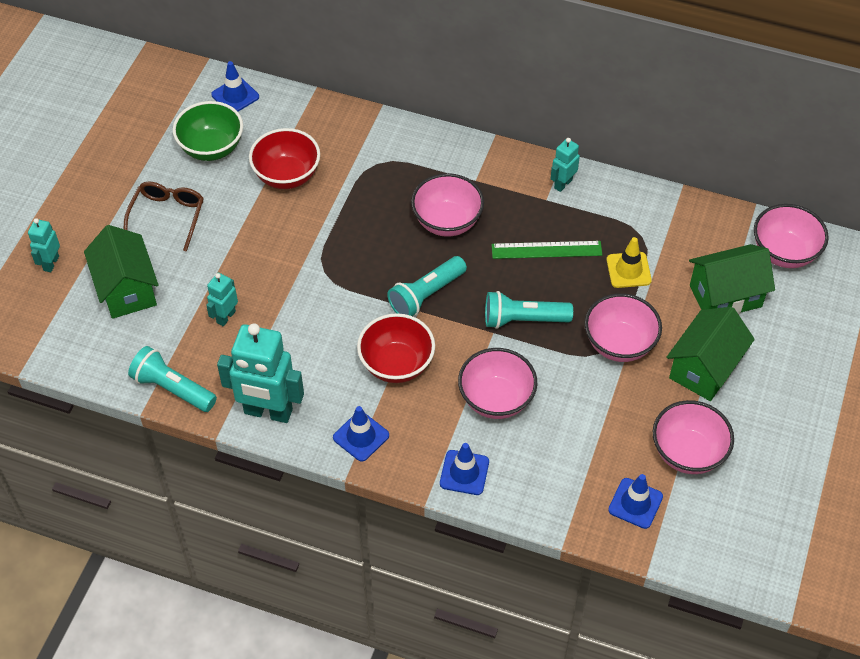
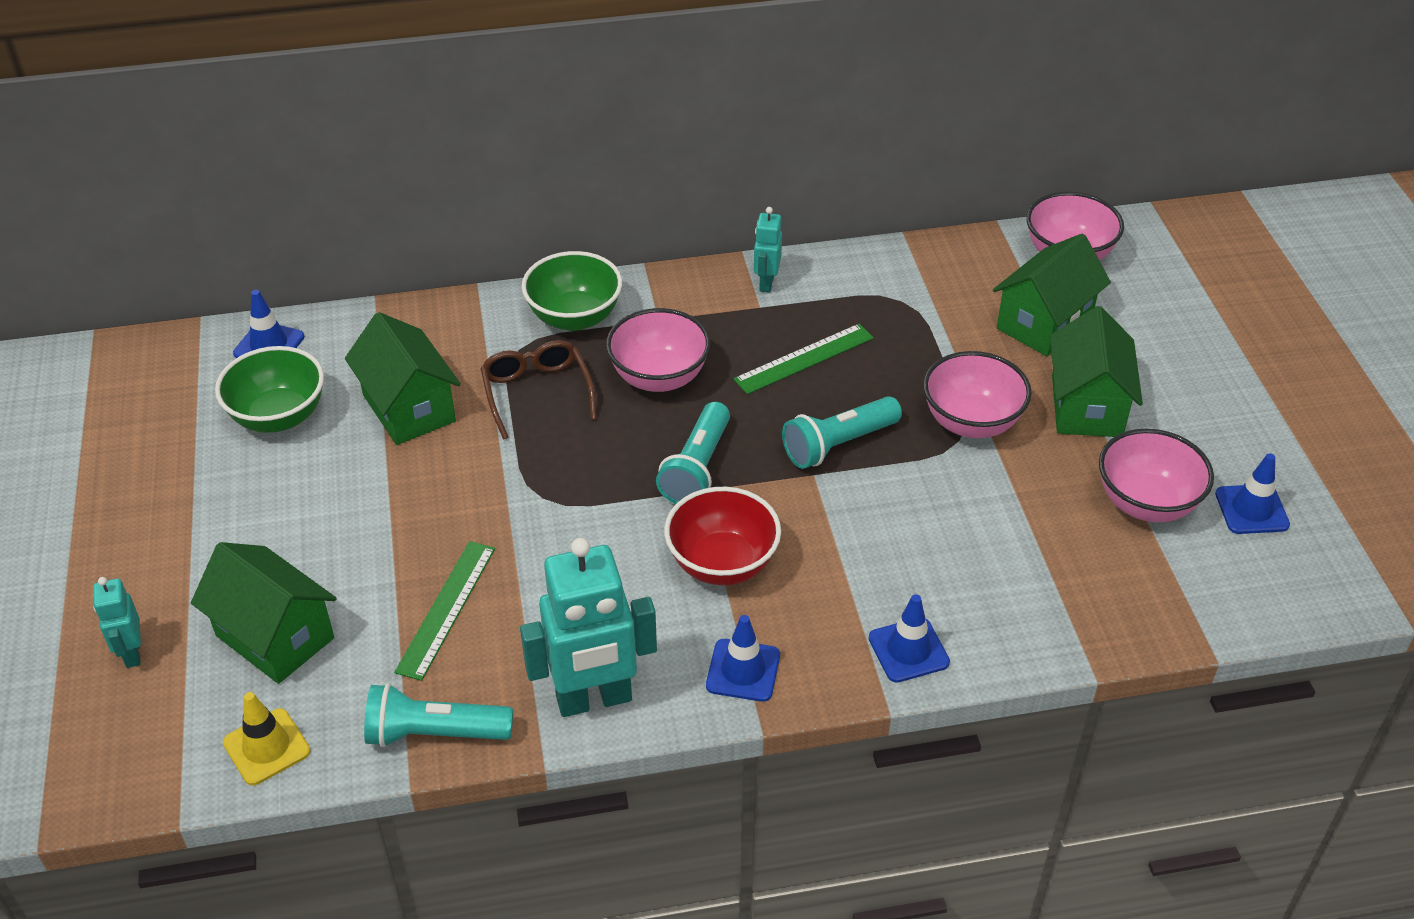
camera: 30 degrees left, 10 degrees down
brown glasses [124,182,204,252] -> brown glasses moved to [480,340,597,440]
turquoise robot [206,273,238,326] -> green ruler [394,541,495,681]
red bowl [249,128,320,189] -> green house [345,312,461,445]
pink bowl [458,348,537,419] -> none
yellow traffic cone [607,237,652,288] -> yellow traffic cone moved to [223,692,311,785]
blue traffic cone [608,474,663,529] -> blue traffic cone moved to [1215,453,1290,534]
none -> green bowl [522,251,622,331]

